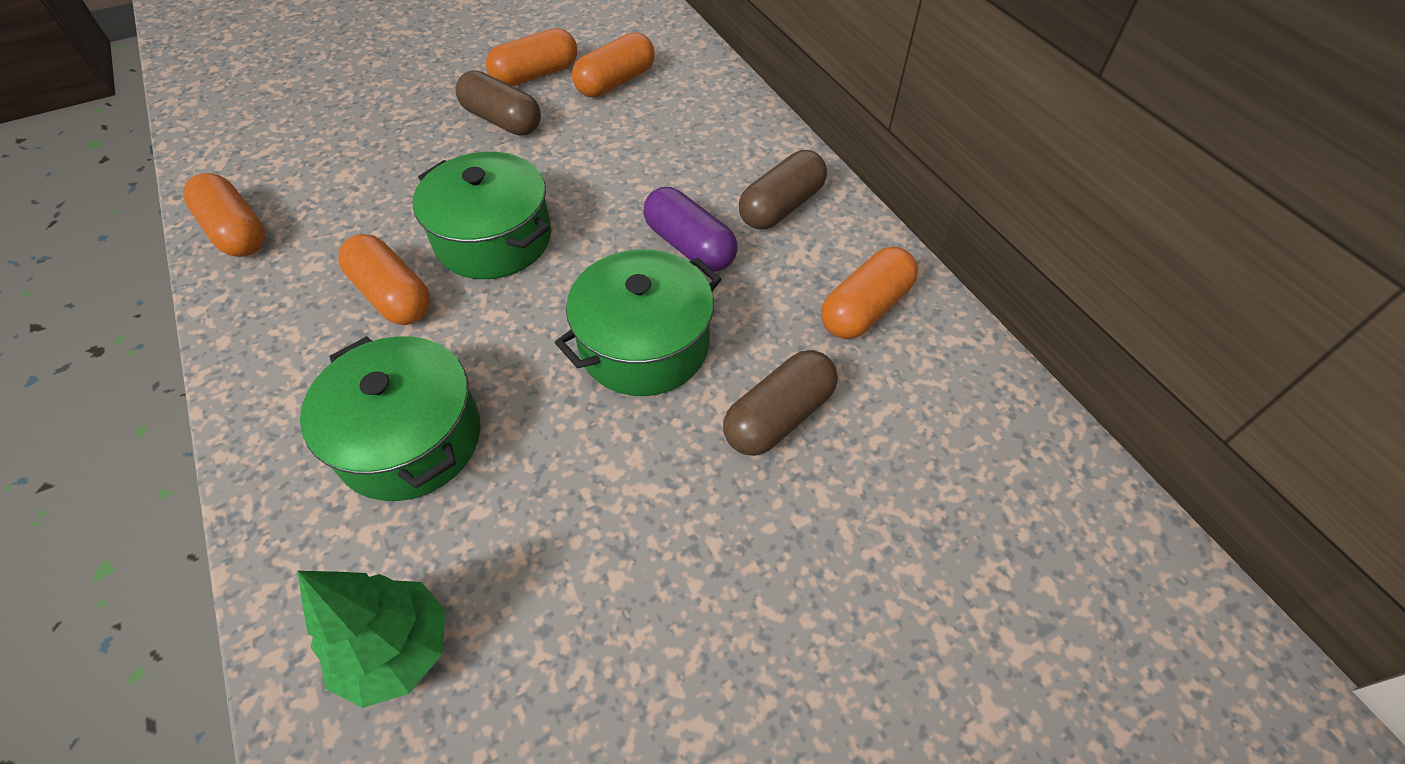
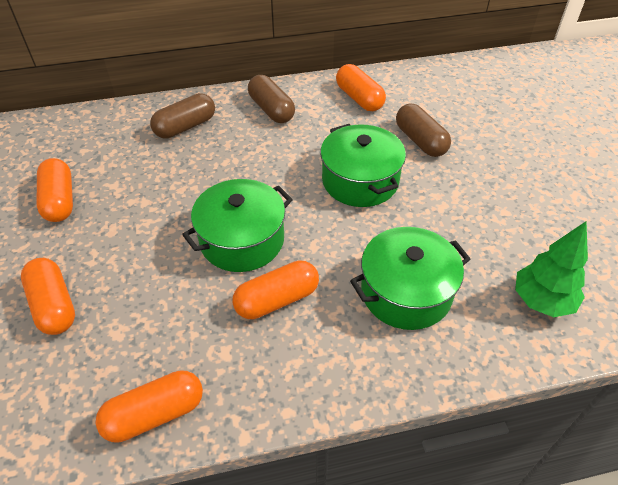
camera: 75 degrees left, 5 degrees down
brown capsule [456,70,541,136] -> brown capsule moved to [150,93,215,139]
orange capsule [572,32,655,97] -> orange capsule moved to [21,258,75,335]
purple capsule [643,187,738,272] -> none

